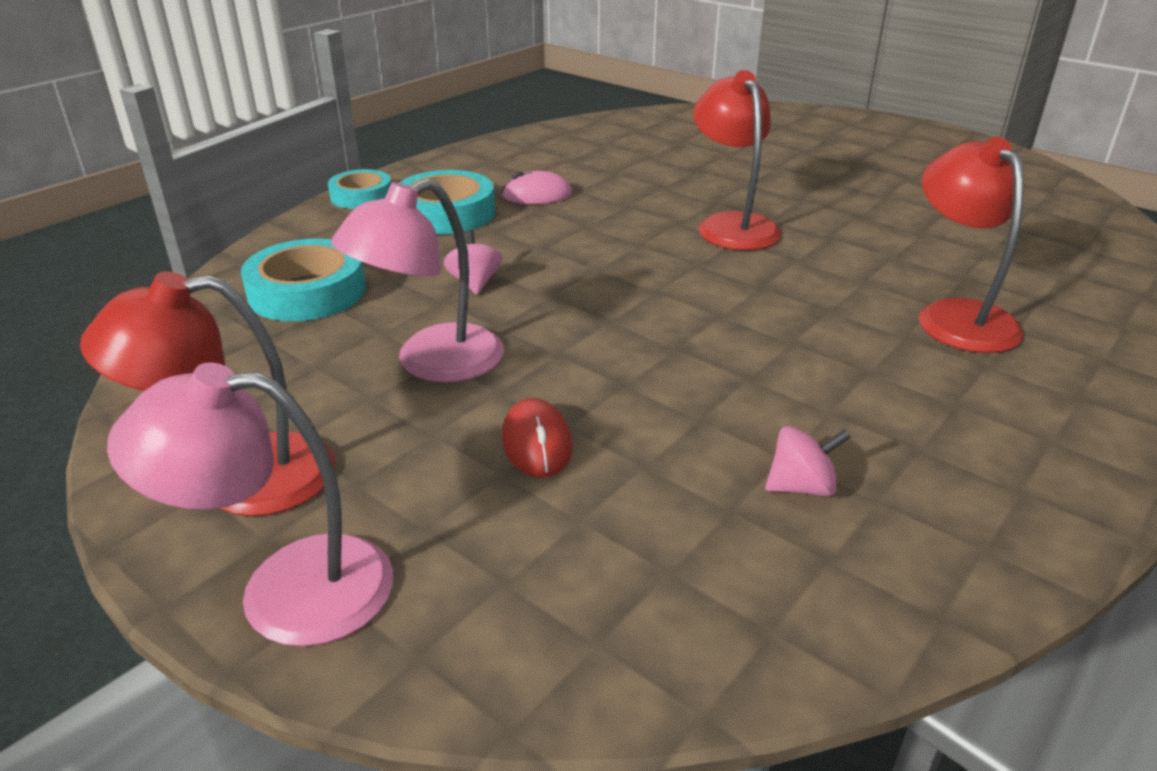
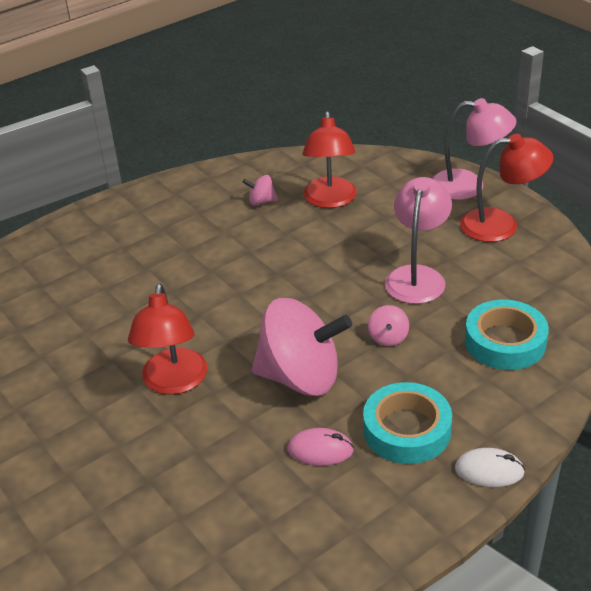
camera: 165 degrees left, 5 degrees up
turquoise tape [328,169,391,209] -> white mouse [455,448,525,487]
pink lamp [331,179,504,382] -> pink lamp turned 45 degrees counterclockwise [385,177,452,304]
red mouse [502,398,573,477] -> none
red lamp [918,137,1024,353] -> red lamp moved to [302,112,357,208]
none -> pink spinning top [252,298,352,396]

